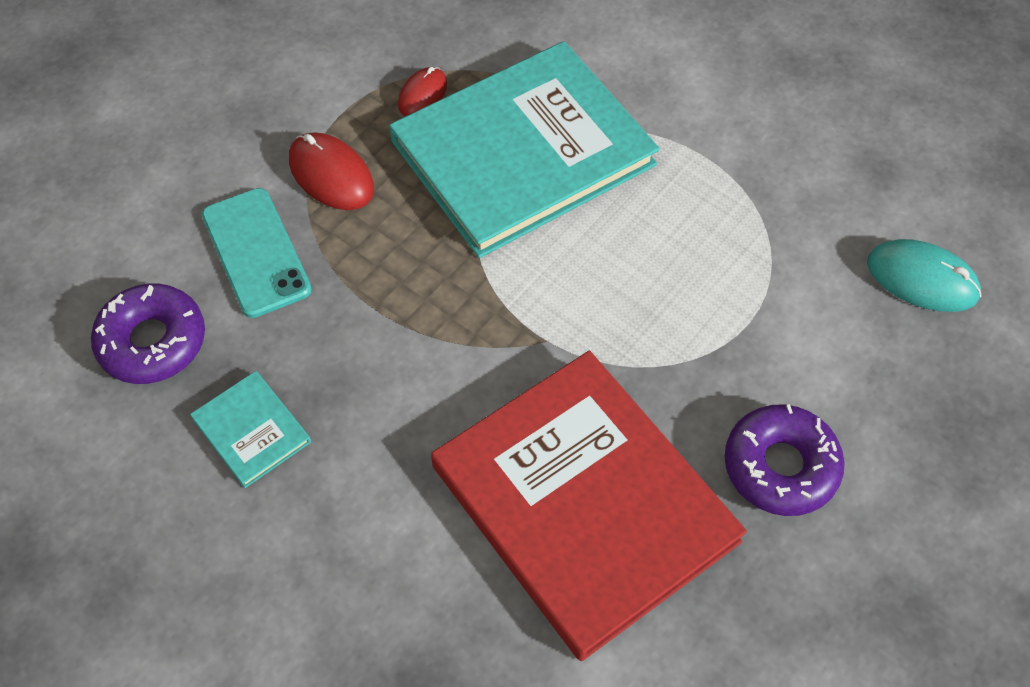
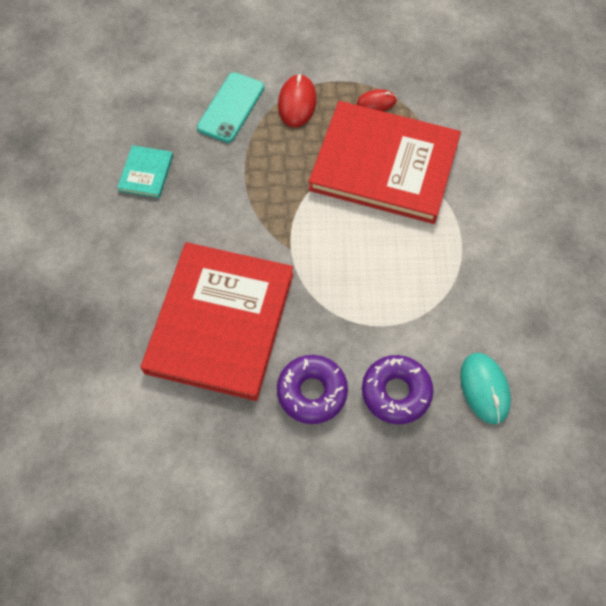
camera: 50 degrees right, 5 degrees up
purple donut [91,283,205,384] -> purple donut moved to [362,355,433,424]
turquoise book [389,41,660,258] -> red book [308,101,461,224]

